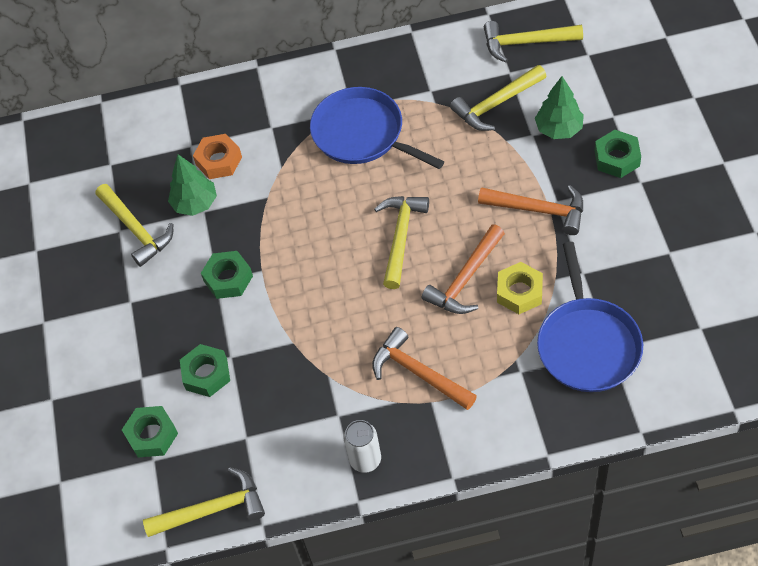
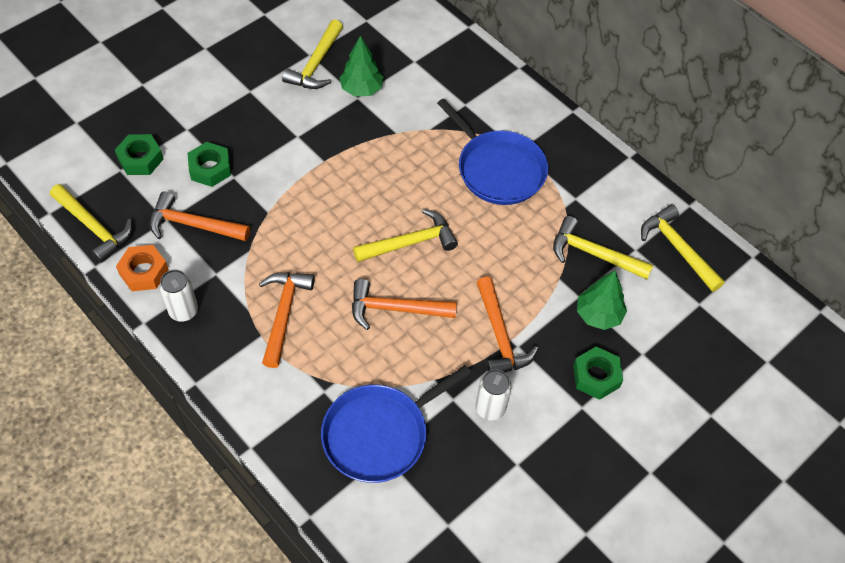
camera: 50 degrees right, 0 degrees up
orange nut [193,134,242,179] -> orange nut moved to [116,245,169,291]
green nut [201,251,253,299] -> none
blue pan [310,87,445,169] -> blue pan turned 135 degrees clockwise [437,99,548,205]
yellow nut [497,262,543,314] -> none
none -> orange hammer [150,191,250,241]
none -> white can [475,369,512,421]

